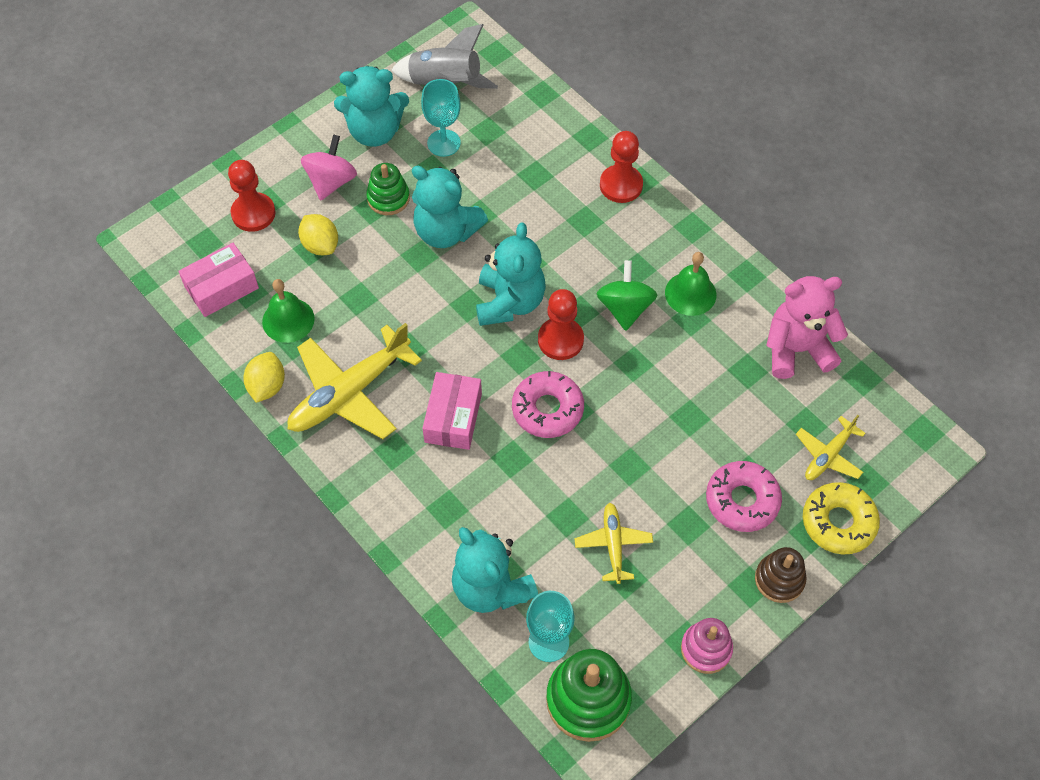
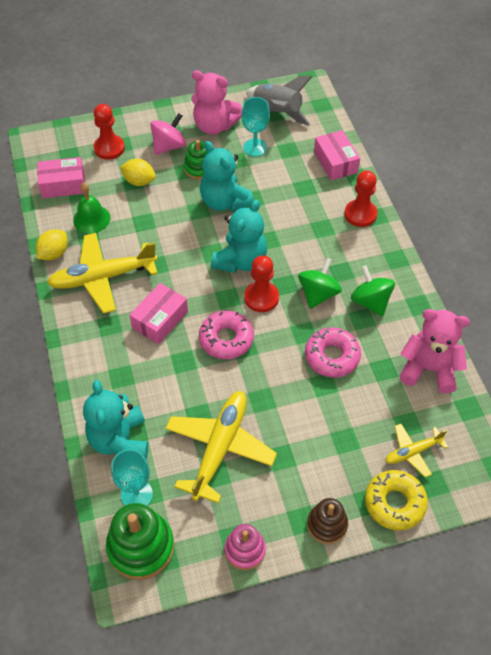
camera: 25 degrees right, 5 degrees down
yellow lemon [298,214,338,255] -> yellow lemon turned 60 degrees counterclockwise [120,159,156,186]
turquoise teddy bear [334,66,409,147] -> pink teddy bear [191,70,242,135]
yellow plane [575,503,653,584] -> yellow plane [165,391,277,503], size x1.87
green bell [665,252,716,316] -> green spinning top [351,265,395,317]
pink donut [706,461,782,532] -> pink donut moved to [305,328,361,377]
none -> pink box [314,130,360,180]

